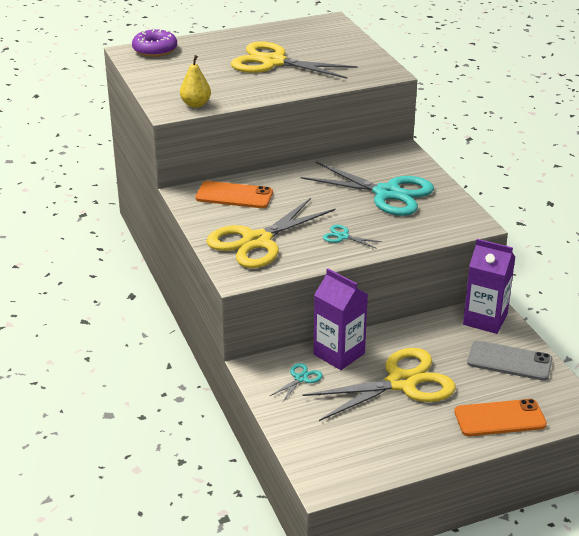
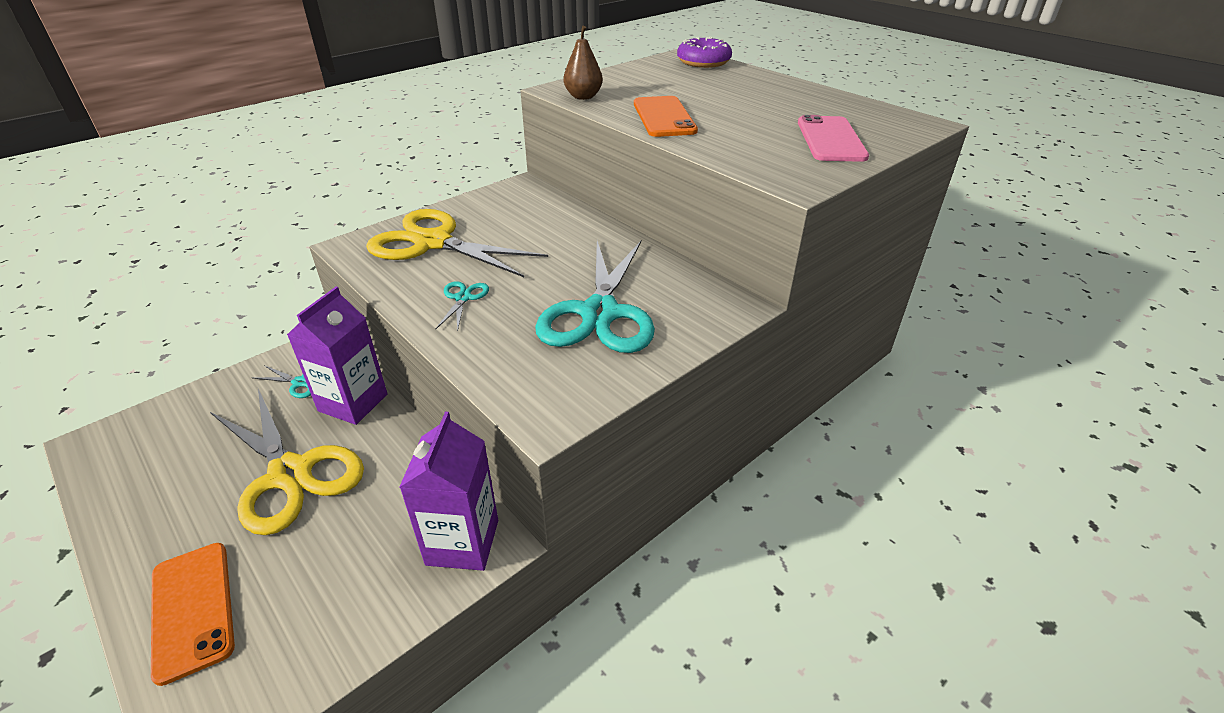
camera: 70 degrees right, 5 degrees up
yellow pear [180,55,211,108] -> brown pear [563,26,603,100]
orange phone [195,181,273,208] -> orange phone moved to [634,96,698,137]
yellow scissors [231,41,358,79] -> none
grey phone [467,341,552,381] -> none
none -> pink phone [798,115,869,162]

